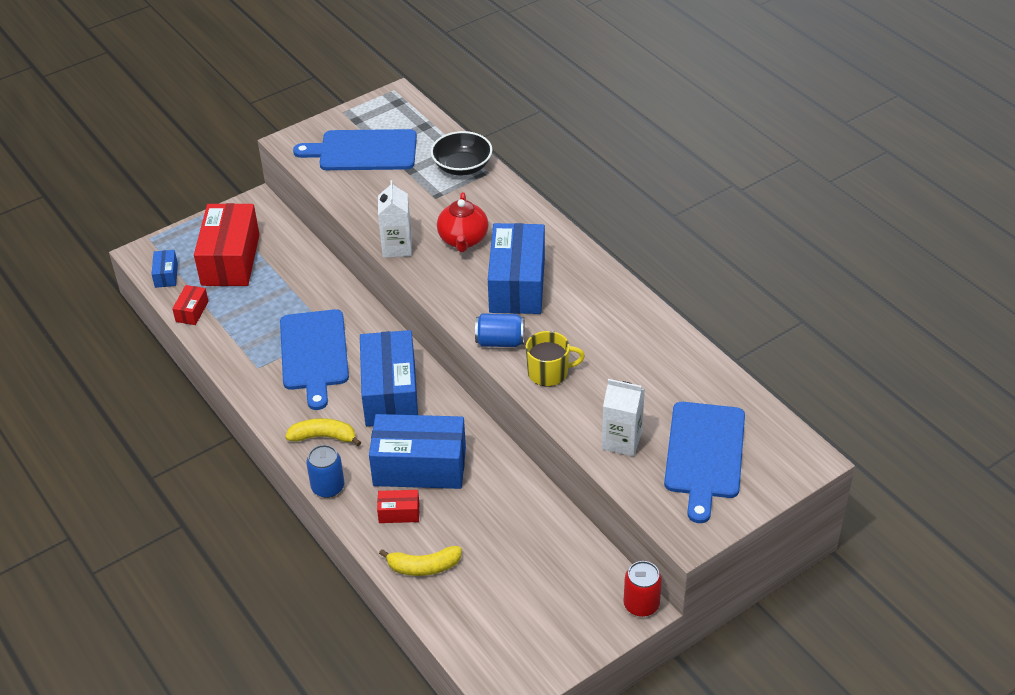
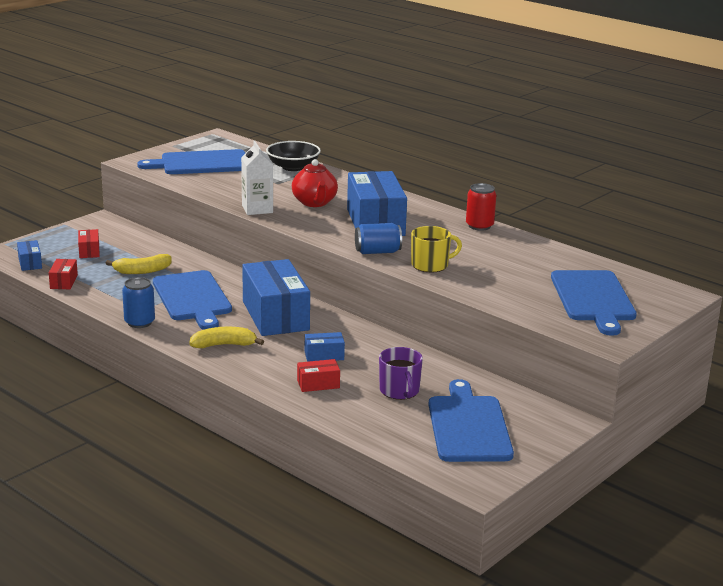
camera: 15 degrees left, 20 degrees down
red box [194,203,260,286] -> red box [78,229,100,258], size x0.44
blue can [306,445,344,498] -> blue can moved to [122,277,155,328]
blue box [369,414,466,489] -> blue box [305,332,345,362], size x0.44
yellow banana [379,546,462,576] -> yellow banana moved to [106,254,172,274]
white carton [602,379,645,456] -> none
red can [623,561,662,617] -> red can moved to [466,183,497,231]
none -> purple mug [379,347,423,400]
none -> blue cutting board [429,379,514,462]

